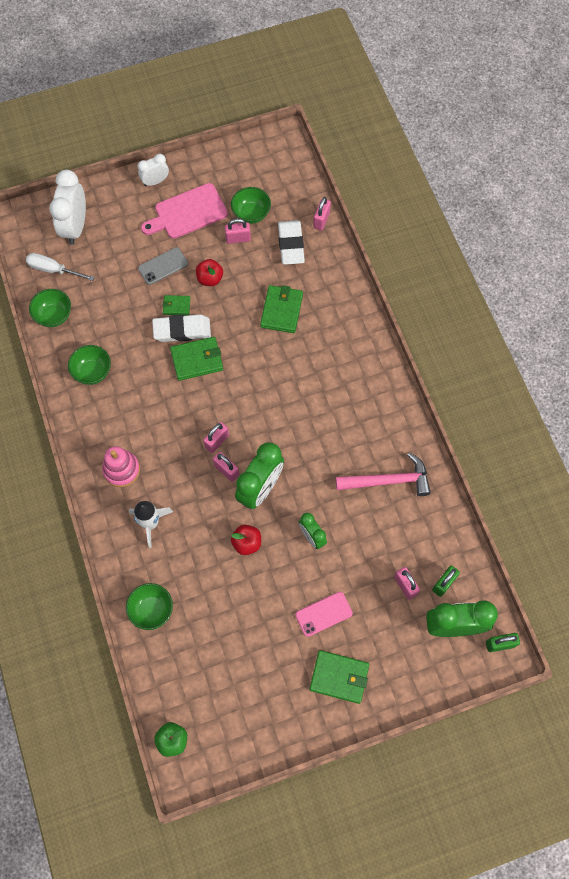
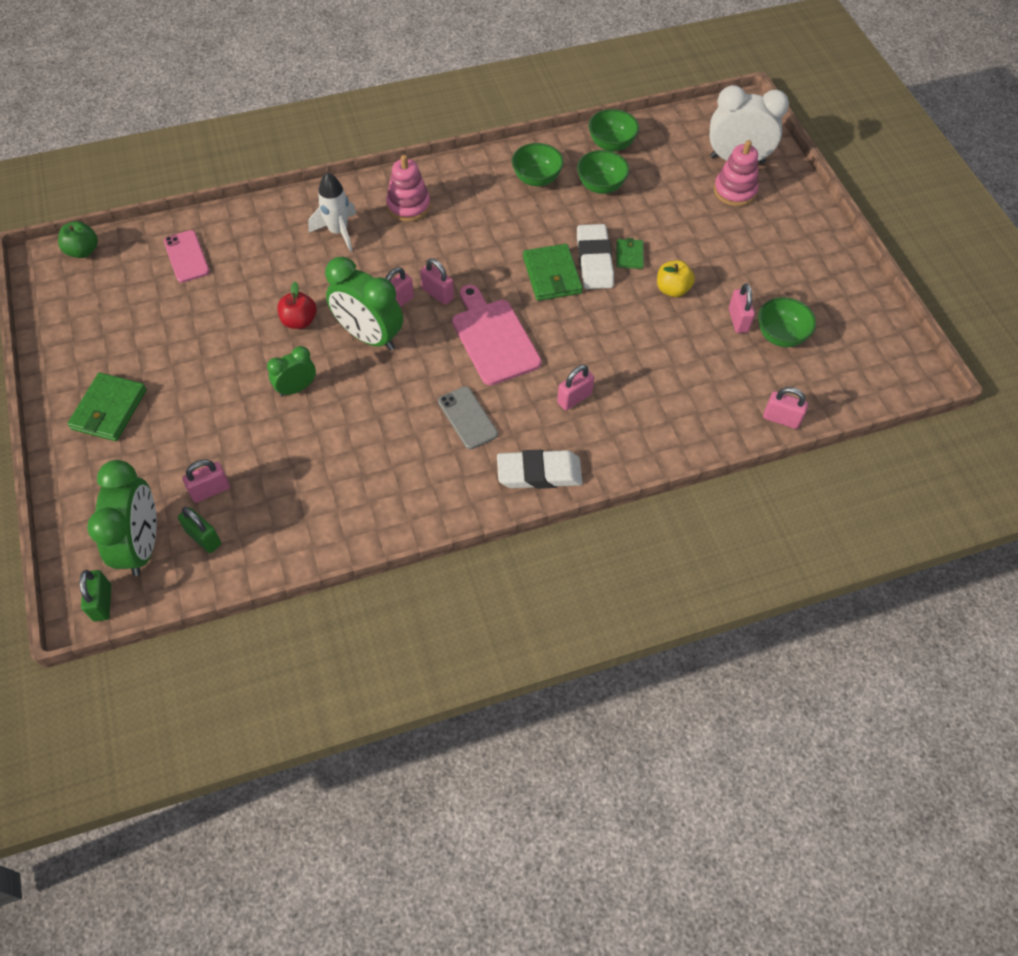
camera: 90 degrees right, 10 degrees down
white screwdriver [26,253,95,281] -> none
green bowl [126,583,173,630] -> green bowl moved to [577,150,629,194]
white clock [138,154,169,186] -> none
grey phone [138,247,188,285] -> grey phone moved to [438,386,498,450]
pink cutting board [141,183,228,239] -> pink cutting board moved to [452,284,541,385]
red apple [196,259,223,286] -> yellow apple [657,260,695,297]
green wallet [260,285,303,333] -> none
white eraser [278,220,305,265] -> white eraser moved to [497,450,583,489]
pink phone [295,592,353,637] -> pink phone moved to [164,230,210,283]
pink hammer [336,453,431,496] -> none
none -> pink padlock [557,365,595,410]
none -> pink stacking toy [714,140,759,206]

